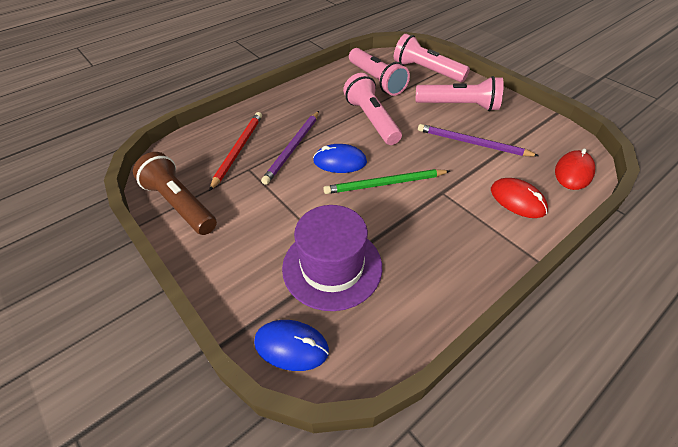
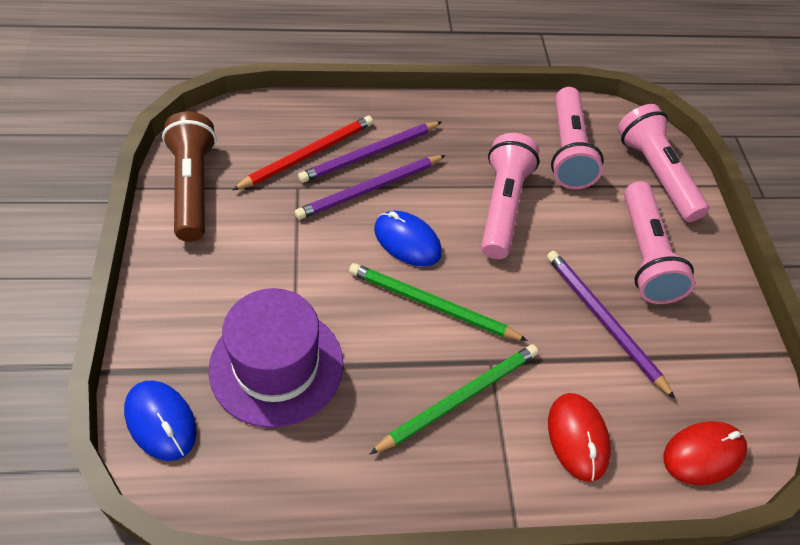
camera: 30 degrees right, 5 degrees up
pink flashlight [415,76,504,111] -> pink flashlight turned 45 degrees clockwise [624,181,695,304]
none -> purple pencil [298,122,442,183]
none -> green pencil [369,344,538,455]

